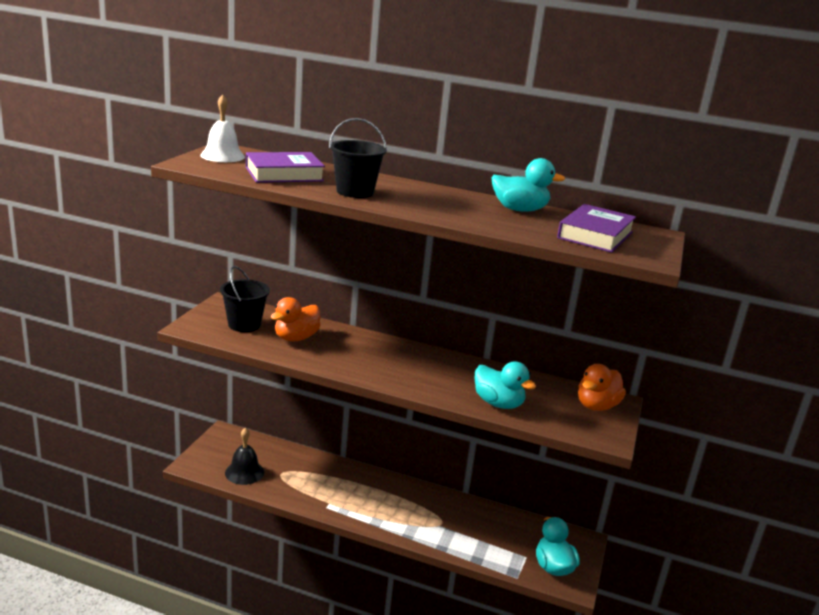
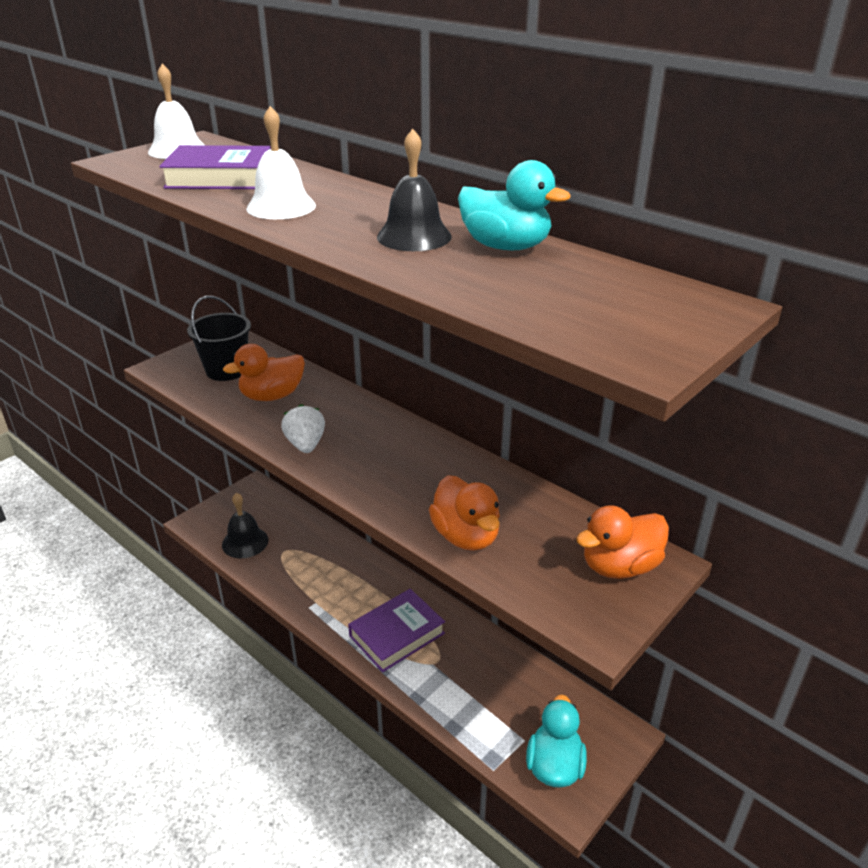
camera: 25 degrees right, 10 degrees up
black bucket [329,118,387,198] -> white bell [246,106,316,219]
turquoise duck [475,361,536,409] -> orange duck [429,475,500,551]
purple book [557,204,636,253] -> purple book moved to [348,589,445,672]
none -> white strawberry [281,404,325,453]
none -> black bell [377,129,452,251]

